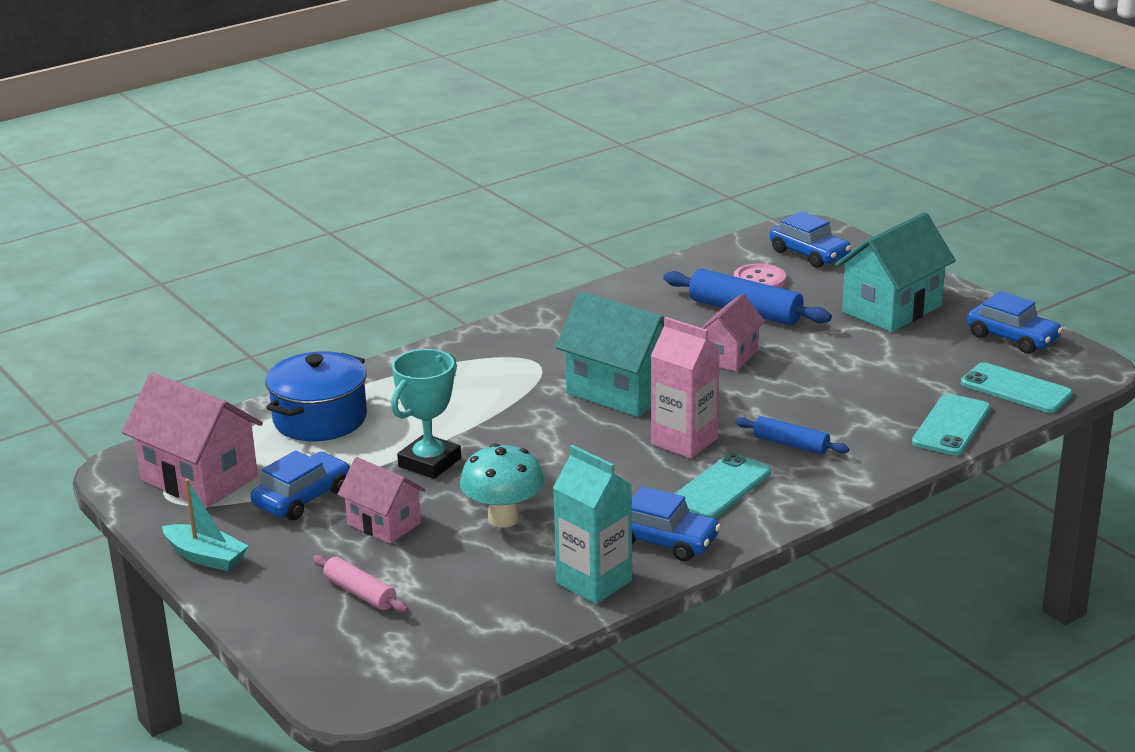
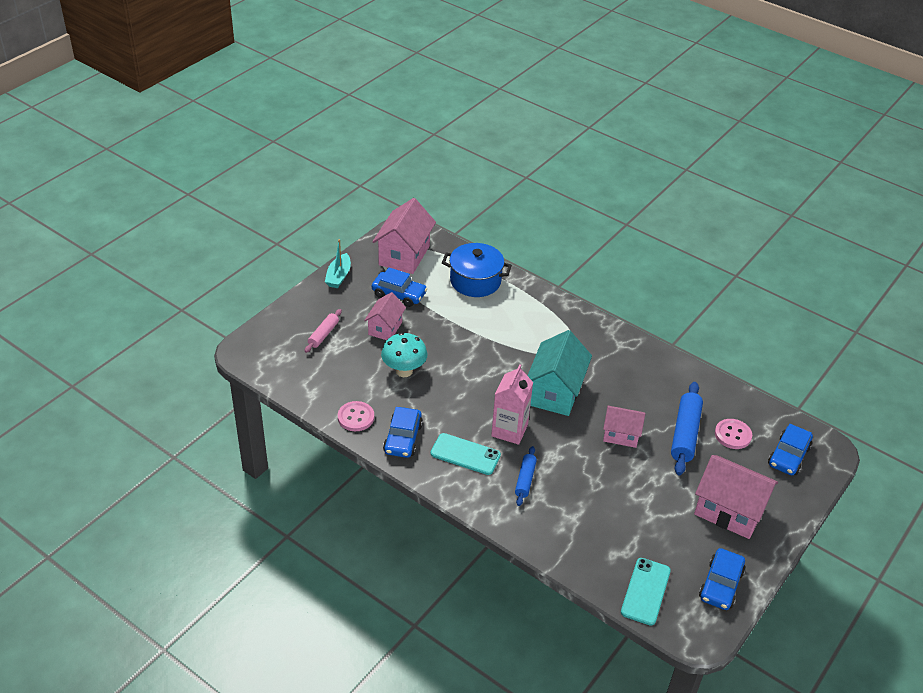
camera: 70 degrees right, 15 degrees up
turquoise trophy [391,349,461,479] -> none
turquoise carton [553,445,632,604] -> pink button [338,401,374,431]
turquoise house [835,212,956,332] -> pink house [694,455,778,539]
turquoise phone [912,394,990,455] -> none

